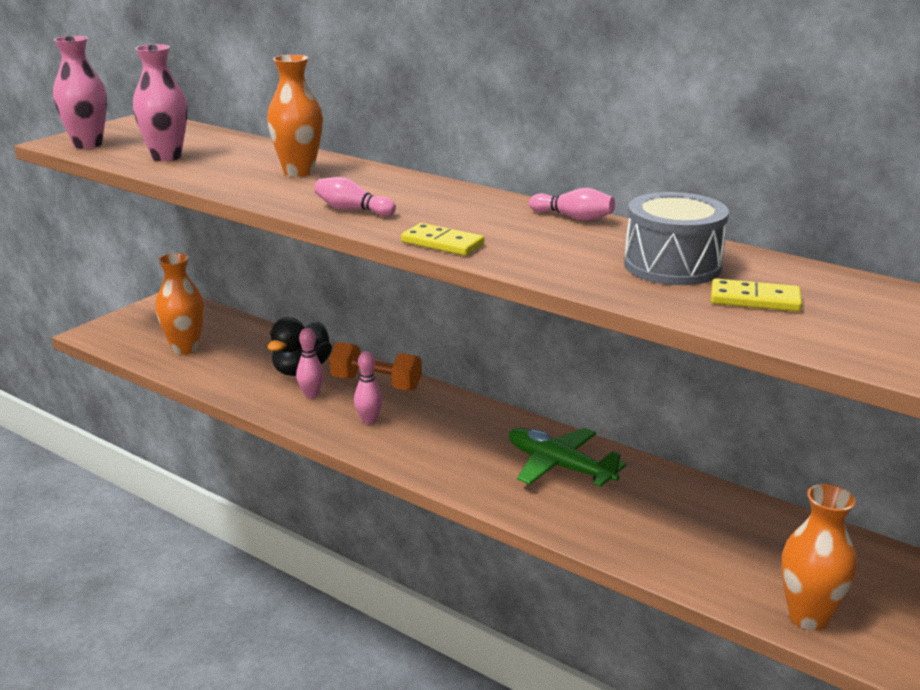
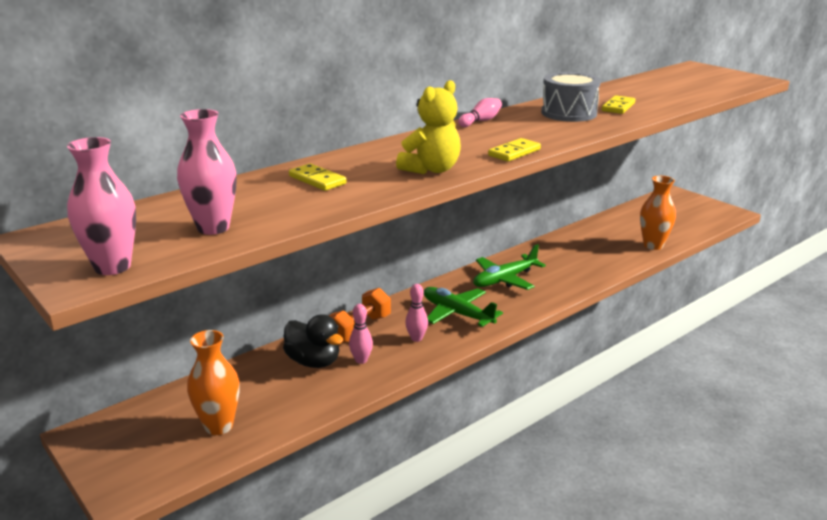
camera: 75 degrees left, 0 degrees up
orange vase [267,55,323,177] -> yellow domino [289,164,347,191]
pink bowling pin [314,177,396,216] -> yellow teddy bear [396,80,461,174]
none -> green plane [424,287,503,327]

